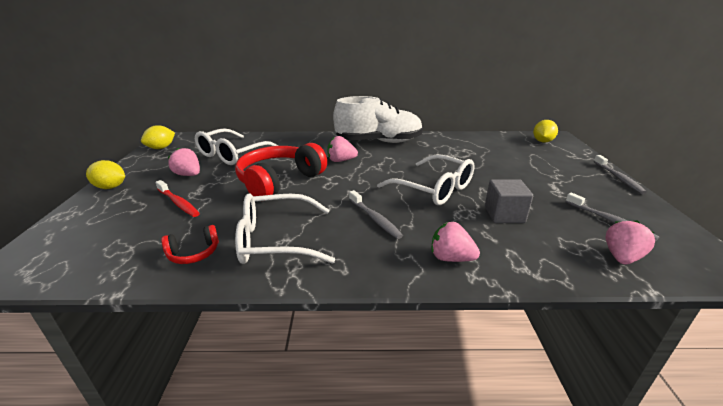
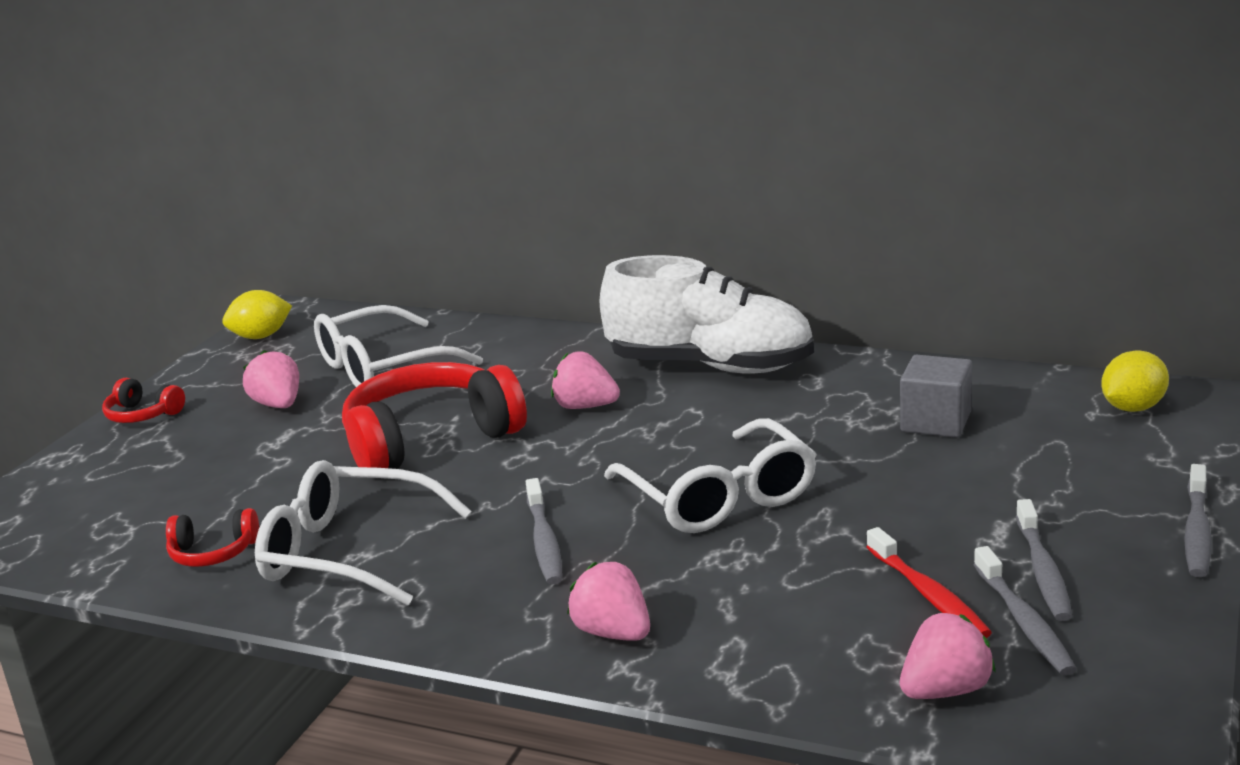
camera: 25 degrees right, 5 degrees down
yellow lemon [86,160,125,189] -> red headphones [102,378,185,423]
red toothbrush [155,180,200,217] -> red toothbrush moved to [867,527,992,638]
grey cube [485,179,533,223] -> grey cube moved to [900,355,972,438]
none -> grey toothbrush [1016,499,1072,621]

